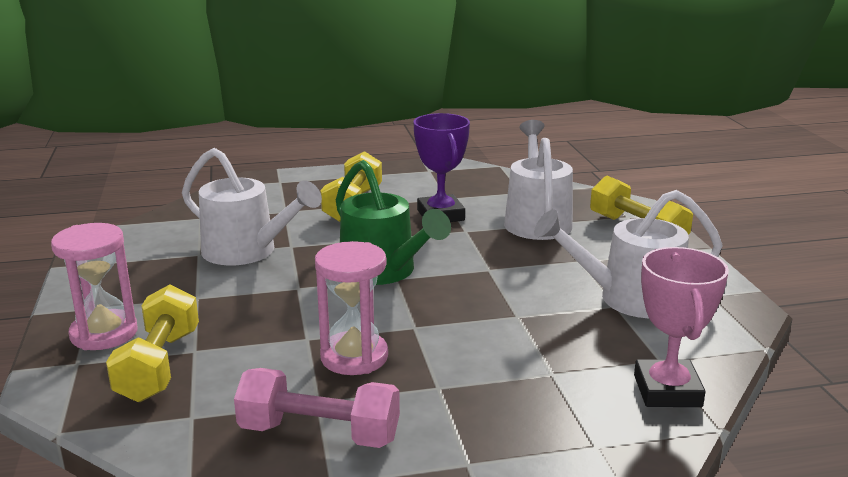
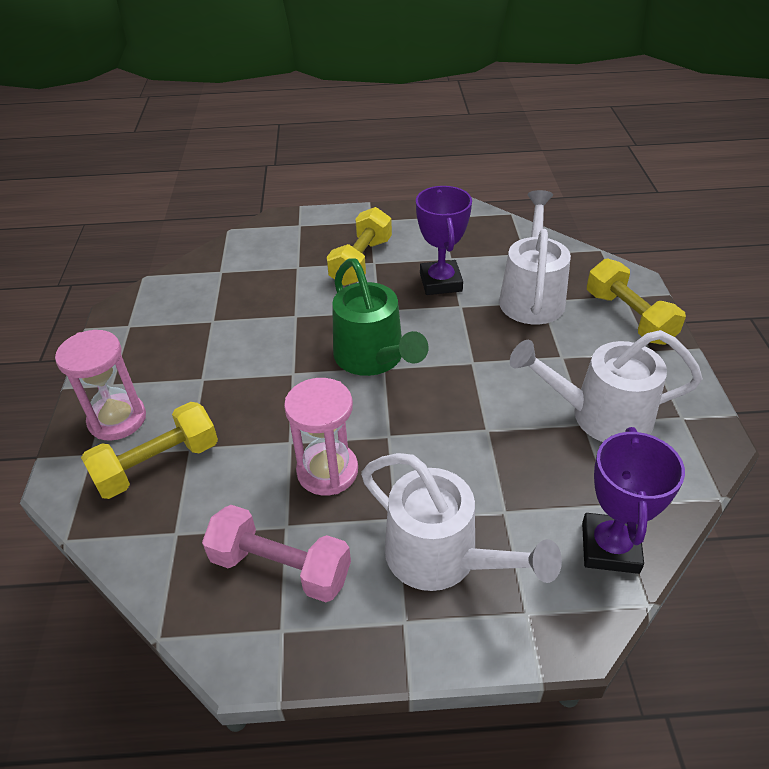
camera: 10 degrees right, 20 degrees up
yellow dumbbell [106,284,199,402] -> yellow dumbbell turned 45 degrees clockwise [81,402,218,499]
white watering can [182,148,322,265] -> white watering can moved to [361,453,562,591]
pink trophy [634,247,729,407] -> purple trophy [582,427,685,574]

